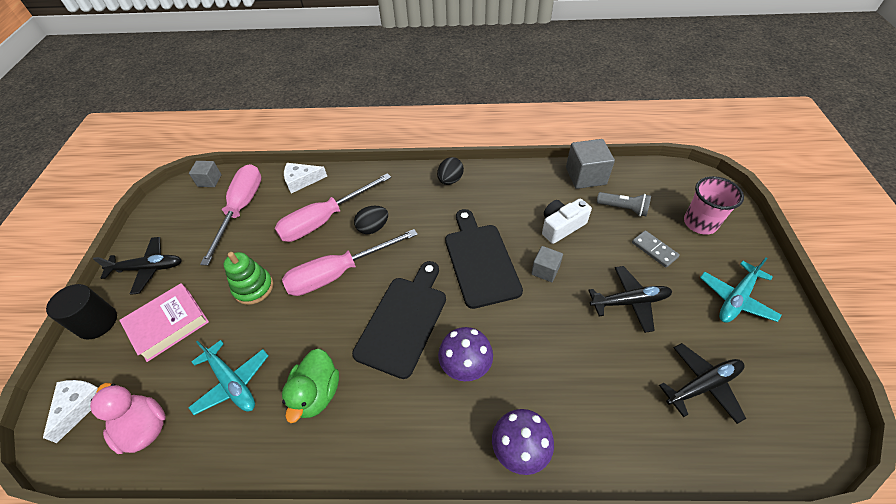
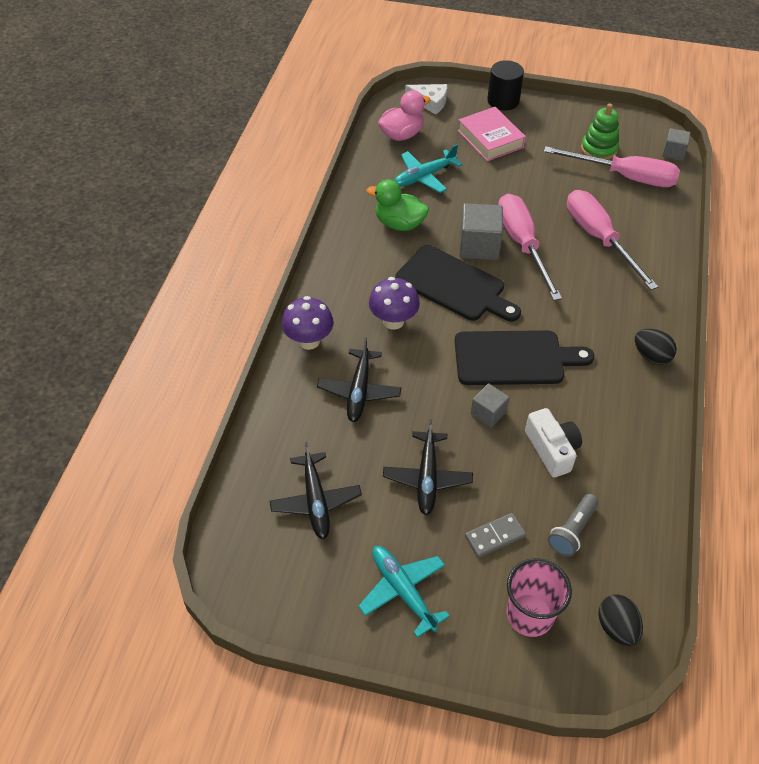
camera: 100 degrees right, 0 degrees up
black plane [93,237,182,295] -> black plane moved to [317,337,401,422]
green stacking toy [224,252,273,305] -> green stacking toy moved to [581,103,619,160]
white cheese [284,163,327,193] -> none
black egg [354,206,388,234] -> black egg moved to [598,594,643,646]
grey cube [566,139,615,189] -> grey cube moved to [459,203,503,260]

